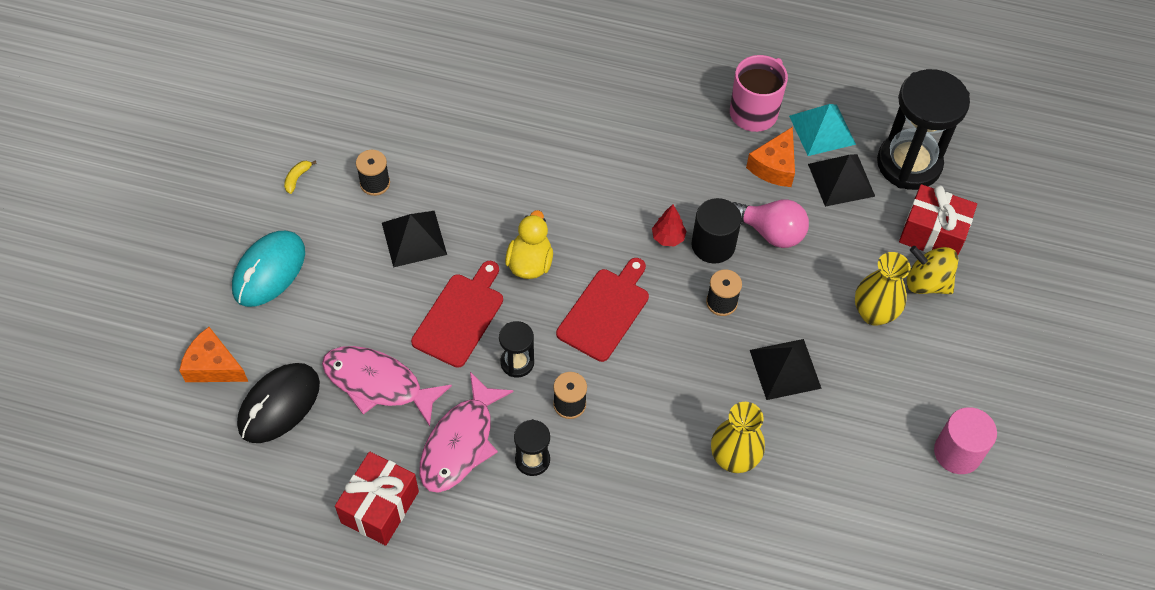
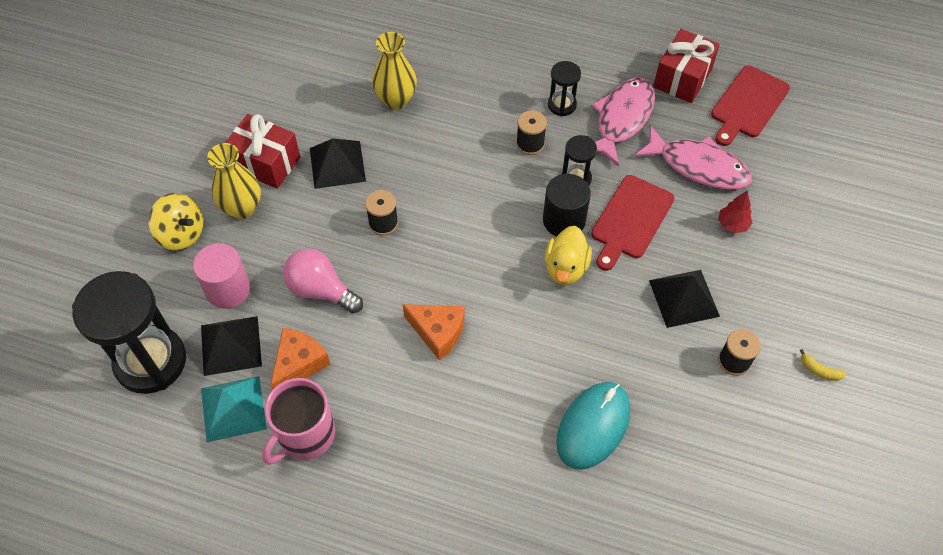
camera: 175 degrees left, 0 degrees up
orange cheese [179,327,248,382] -> orange cheese moved to [403,304,465,360]
turquoise mouse [232,231,305,307] -> turquoise mouse moved to [556,382,630,469]
black mouse [237,363,320,443] -> none
yellow banana [284,160,317,194] -> yellow banana turned 90 degrees clockwise [800,349,846,381]
red cutting board [556,258,649,362] -> red cutting board moved to [711,65,790,146]
red tree [652,204,687,247] -> red tree moved to [718,190,752,233]
black cylinder [691,198,742,264] -> black cylinder moved to [543,174,591,236]
red gift [899,184,977,255] -> red gift moved to [225,114,300,189]
pink cylinder [934,407,997,474] -> pink cylinder moved to [193,243,250,309]

